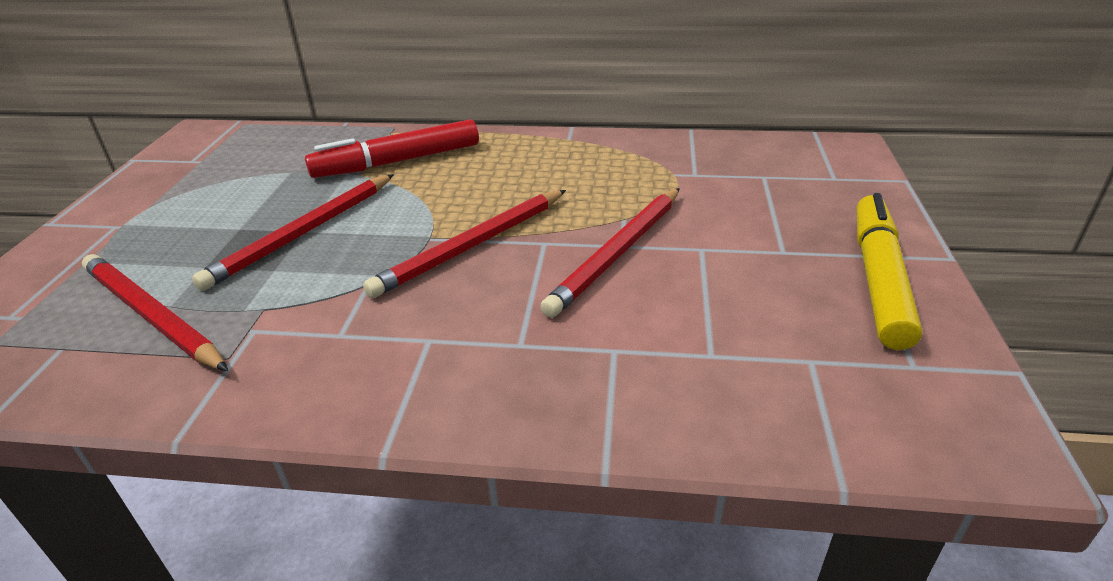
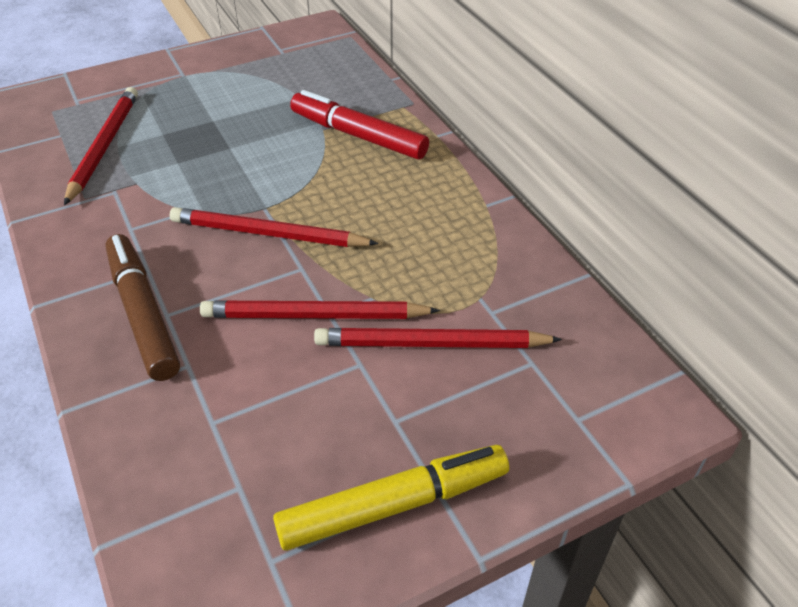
camera: 55 degrees right, 10 degrees up
red pencil [192,174,394,291] -> red pencil moved to [314,328,562,348]
none -> brown marker [105,234,180,381]

